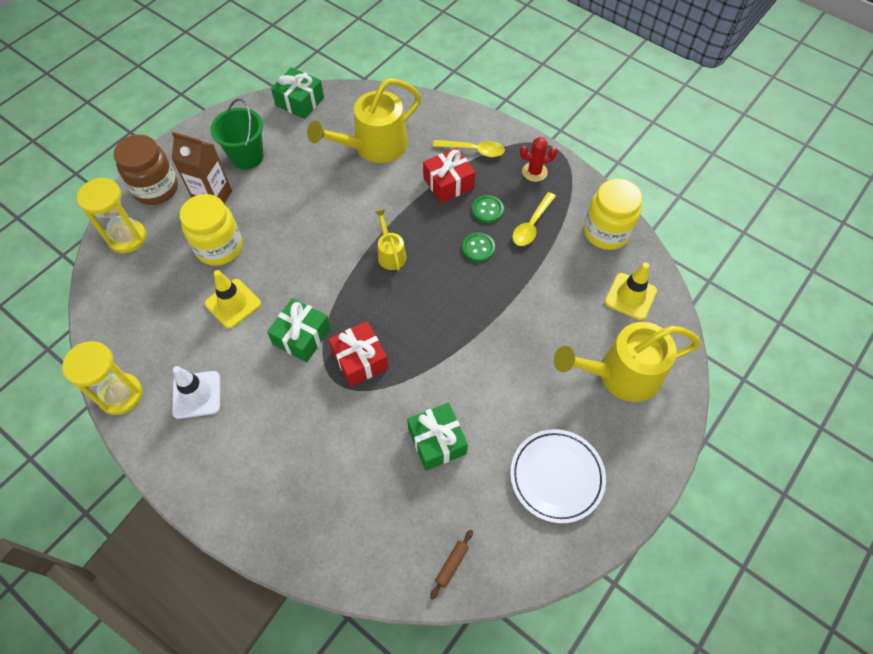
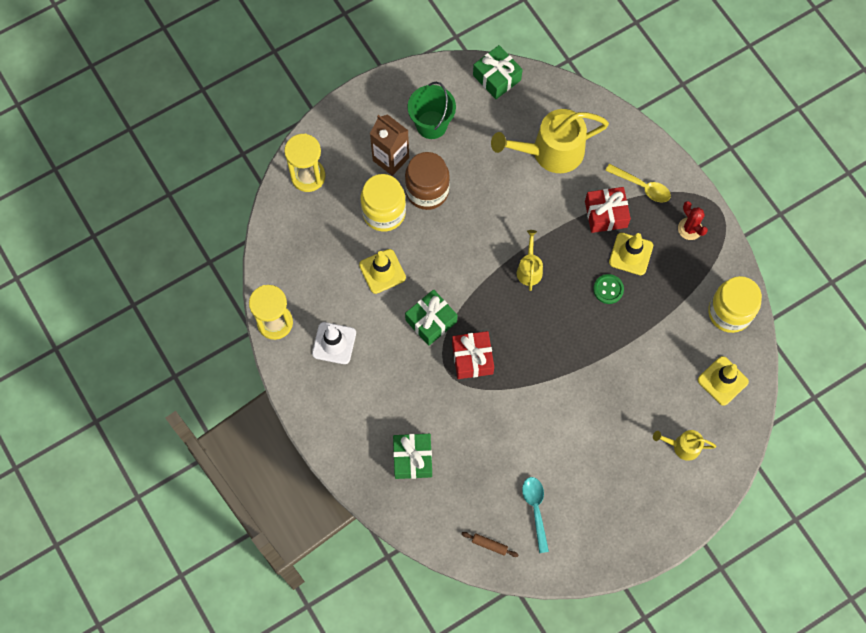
camera: 20 degrees right, 10 degrees up
brown jar [114,135,178,205] -> brown jar moved to [405,152,450,210]
green gift [407,403,468,471] -> green gift moved to [393,434,432,479]
brown rolling pin [430,530,473,600] -> brown rolling pin turned 60 degrees clockwise [462,532,518,557]
green button [472,195,504,223] -> yellow traffic cone [609,233,653,275]
white plate [510,429,606,523] -> none
yellow spoon [512,192,556,246] -> none
red cactus [520,137,557,182] -> red cactus turned 45 degrees clockwise [678,201,708,240]
yellow watering can [554,322,701,402] -> yellow watering can [653,430,716,461], size x0.50
none -> turquoise spoon [522,477,549,553]

